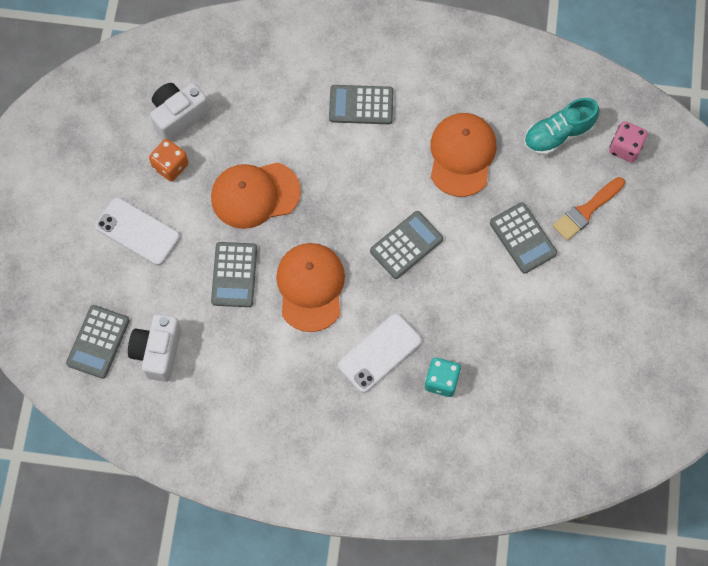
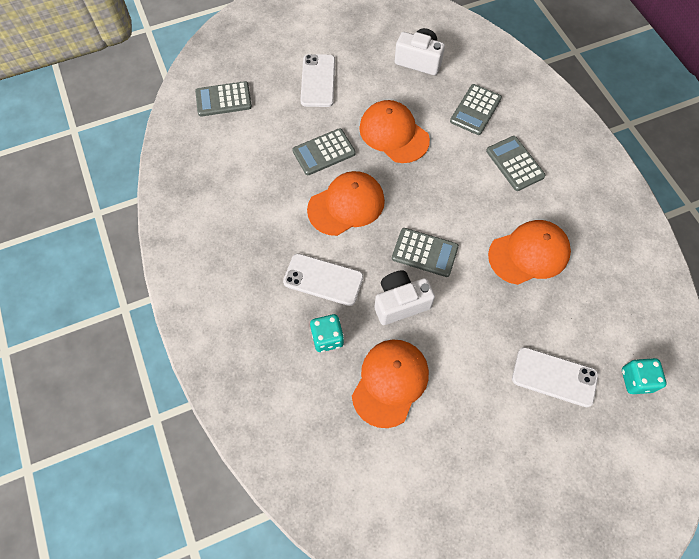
camera: 60 degrees right, 5 degrees down
white camera [128,314,181,382] -> white camera moved to [375,271,435,325]
orange dice [149,139,189,181] -> none
grey calculator [490,202,557,273] -> grey calculator moved to [450,84,502,135]
turquoise shoe [524,98,600,156] -> none
orange brush [553,177,625,241] -> white phone [512,347,598,407]
pink dice [609,121,648,162] -> turquoise dice [622,358,666,394]
none -> orange cap [352,340,429,428]

